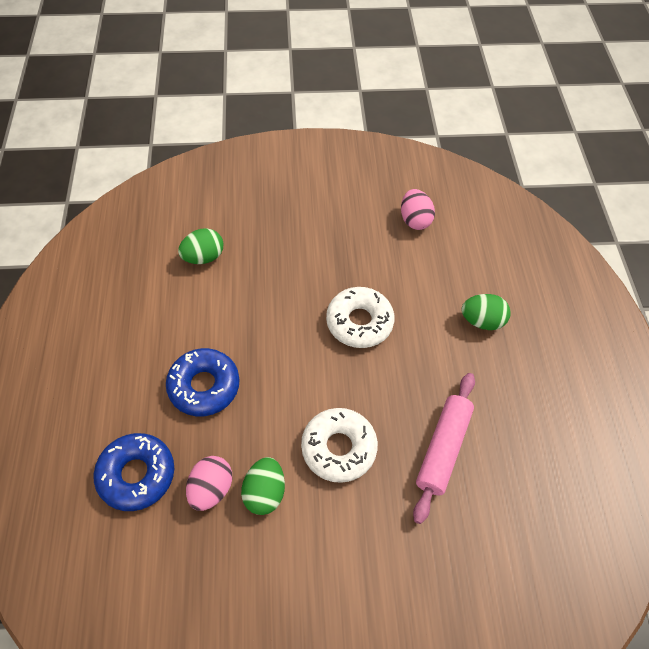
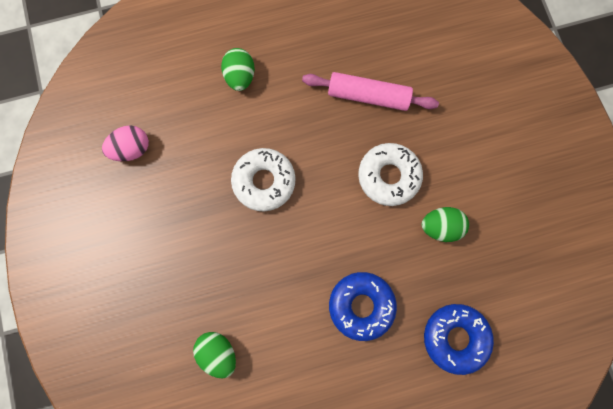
camera: 100 degrees left, 20 degrees up
pink egg [186,456,232,511] -> none

